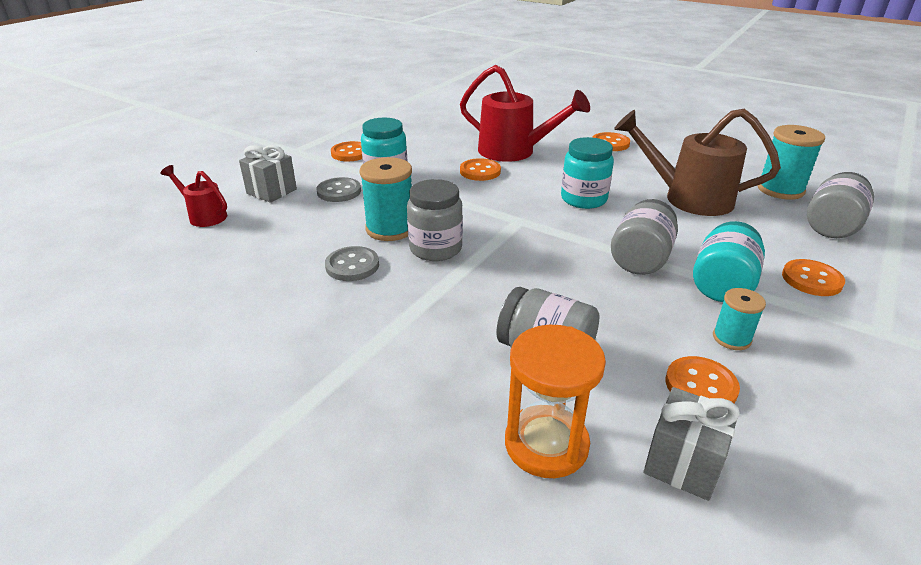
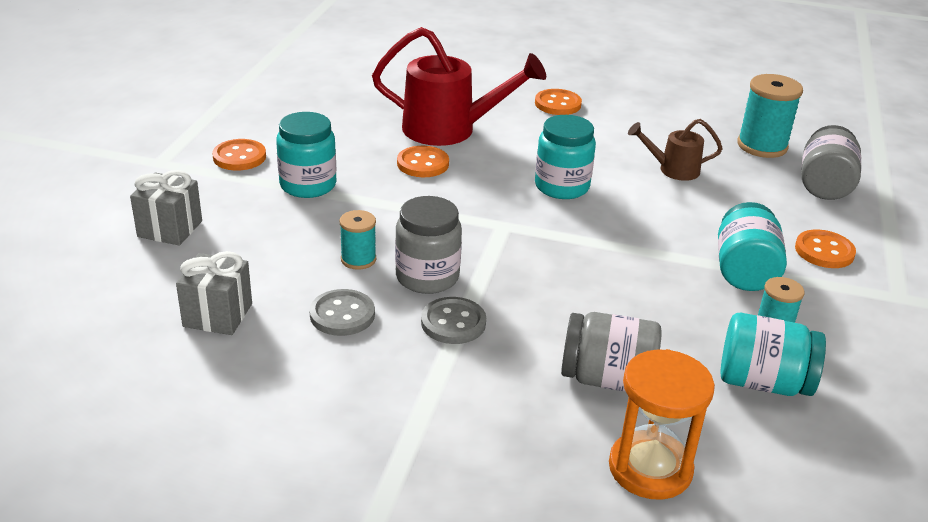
camera: 20 degrees left, 0 degrees up
red watering can [160,165,227,227] -> none
grey button [316,177,361,202] -> grey button moved to [421,297,486,344]
turquoise spool [359,157,412,241] -> turquoise spool [339,210,376,270], size x0.58
grey jar [611,199,678,275] -> none
brown watering can [614,109,781,216] -> brown watering can [628,119,723,181], size x0.53
grey gift [643,387,740,501] -> grey gift moved to [176,251,252,335]
orange button [665,356,740,403] -> turquoise jar [720,313,826,396]

